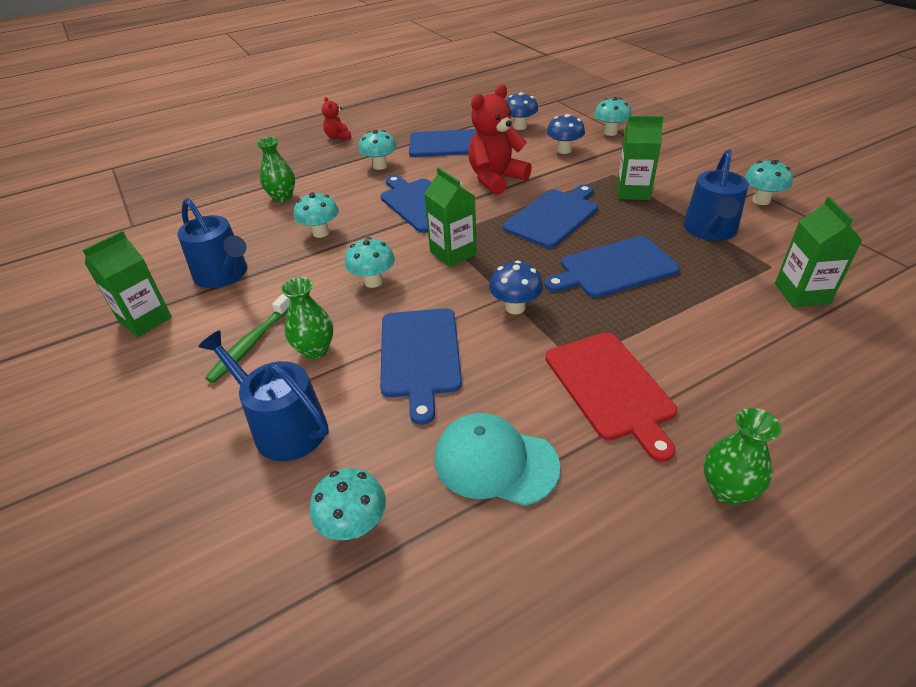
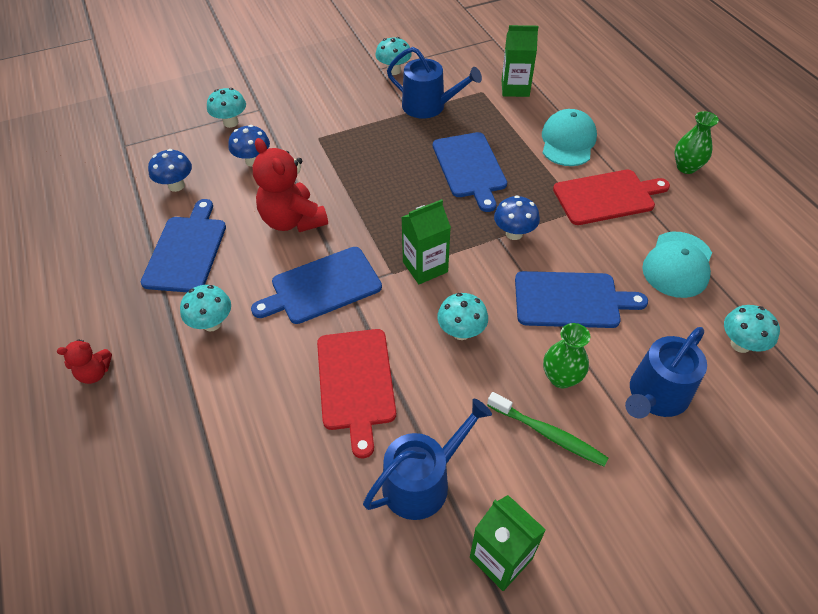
camera: 85 degrees left, 10 degrees up
green vase [256,137,295,202] -> none
turquoise mushroom [294,192,339,238] -> red cutting board [317,329,396,458]
blue cutting board [503,184,598,248] -> none
green carton [617,116,663,200] -> none
none -> turquoise cap [542,109,597,166]

